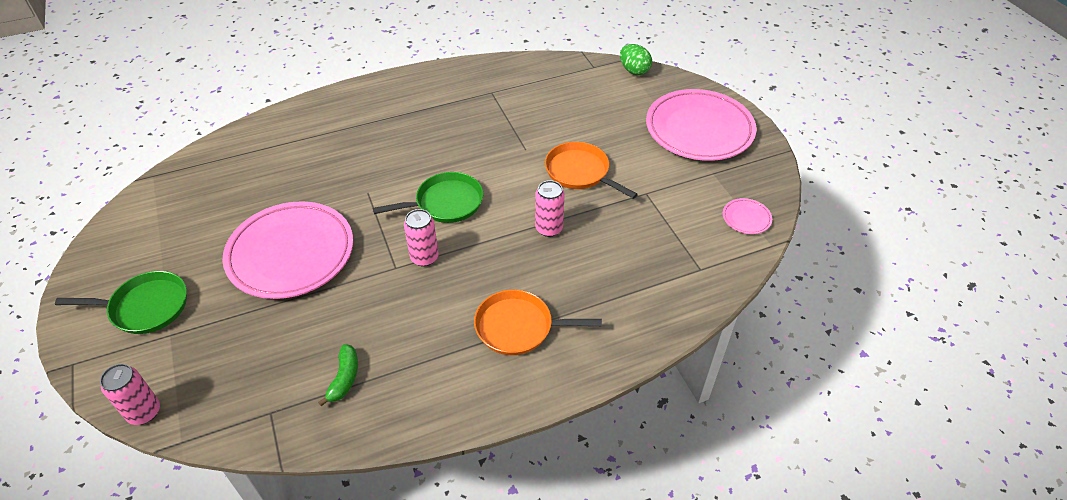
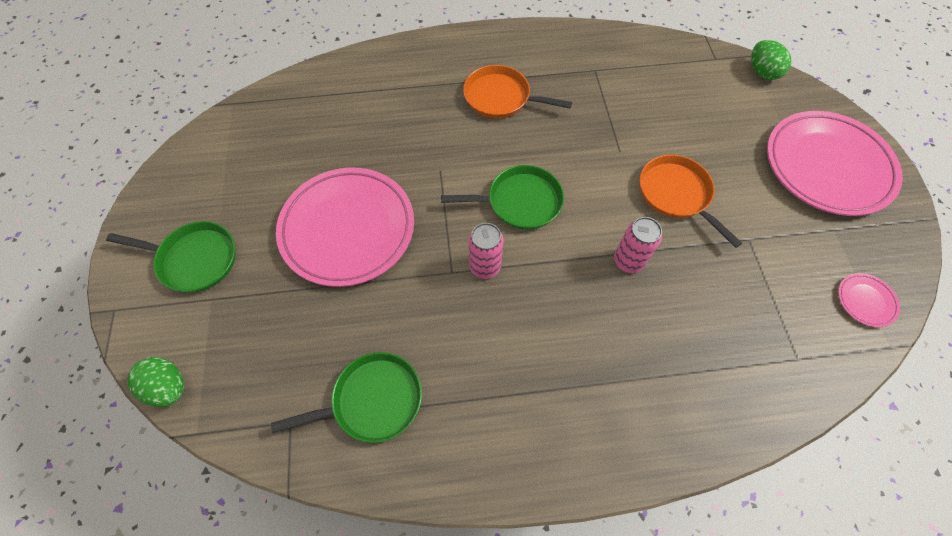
camera: 15 degrees right, 15 degrees up
pink can [100,364,160,425] -> green egg [127,357,184,407]
green banana [318,344,358,406] -> green pan [271,352,422,443]
orange pan [474,290,602,355] -> orange pan moved to [463,65,572,119]

